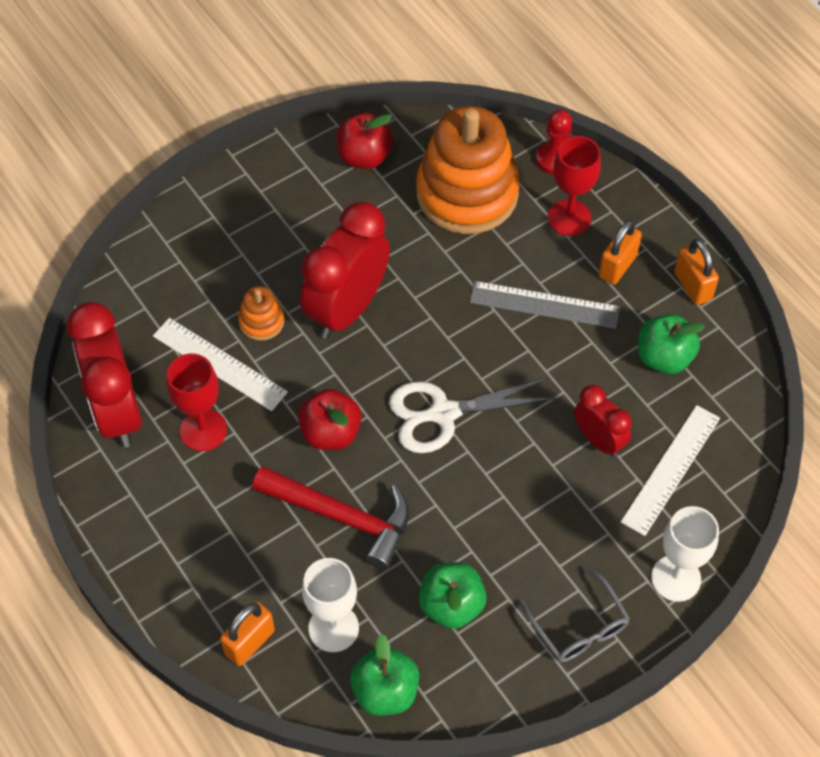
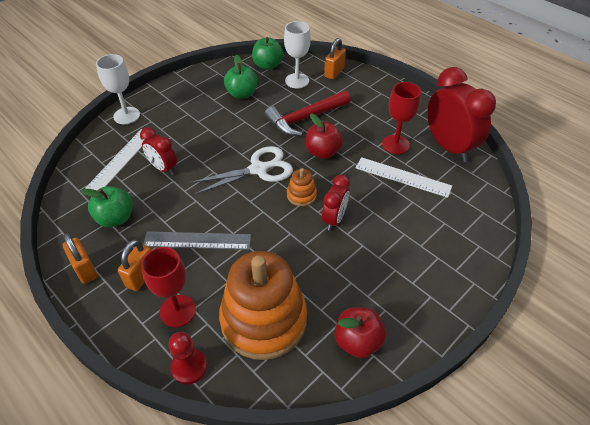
camera: 170 degrees right, 10 degrees down
orange stacking toy [238,286,284,341] -> orange stacking toy moved to [287,168,317,206]
red hammer [252,466,409,570] -> red hammer turned 45 degrees counterclockwise [264,90,351,136]
red clock [300,202,390,339] -> red clock [322,175,350,231], size x0.55
grey glasses [519,566,630,662] -> none

